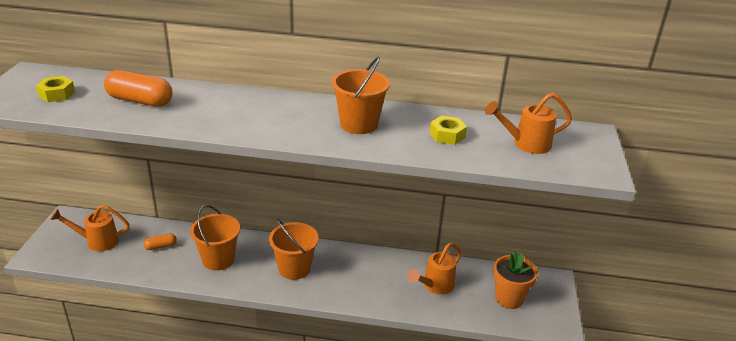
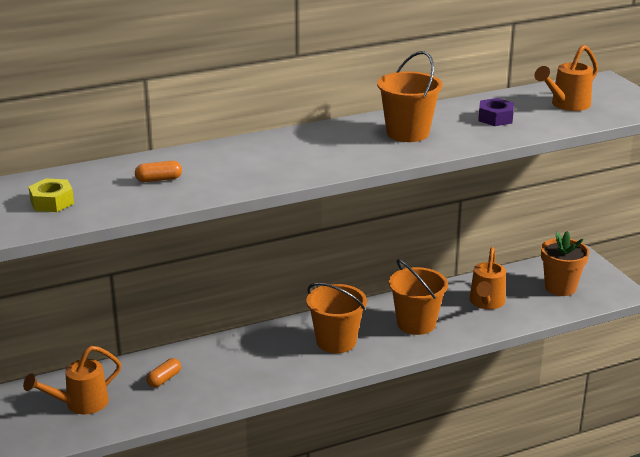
camera: 30 degrees left, 5 degrees down
orange capsule [104,70,173,107] -> orange capsule [135,161,182,182], size x0.52
orange bucket [190,205,240,271] -> orange bucket moved to [389,259,448,335]
yellow nut [430,116,467,145] -> purple nut [478,98,514,126]

